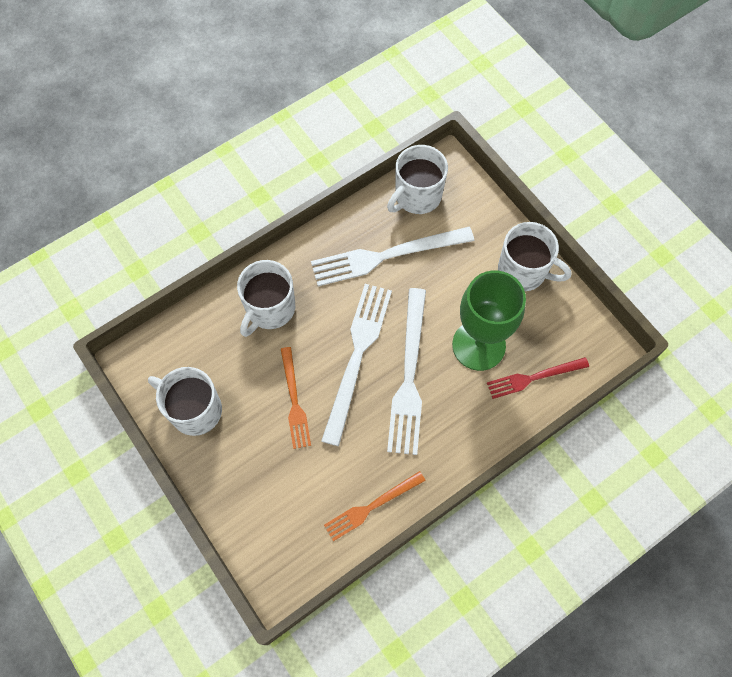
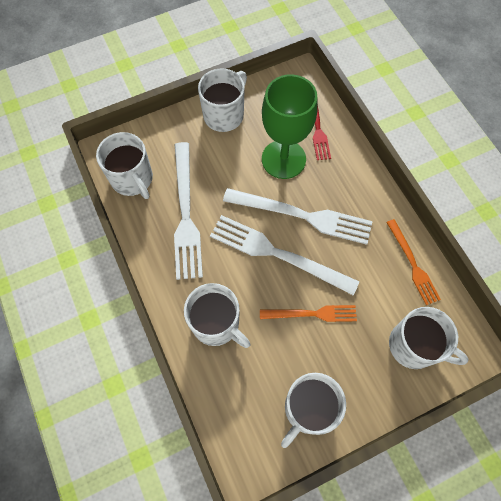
camera: 80 degrees left, 0 degrees up
none -> white mug [389,307,469,369]

